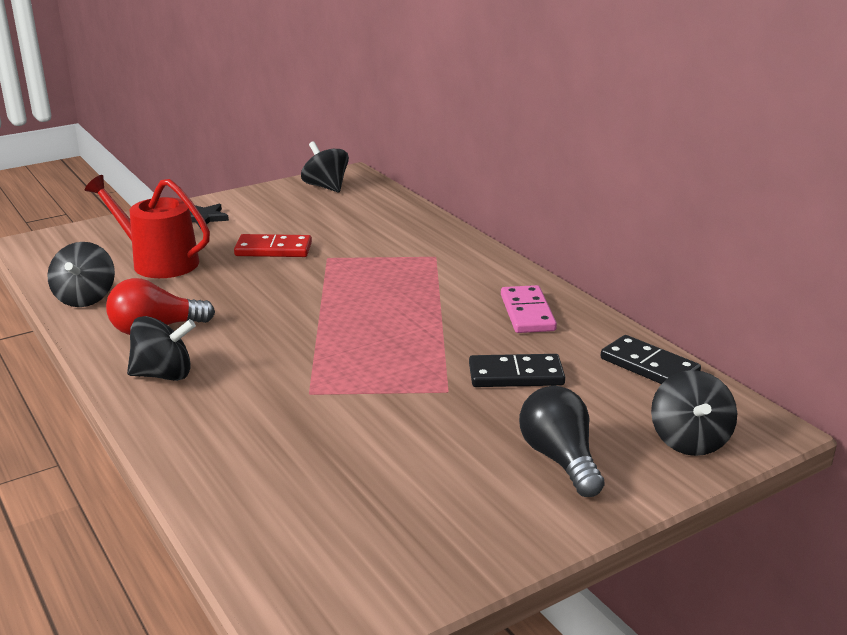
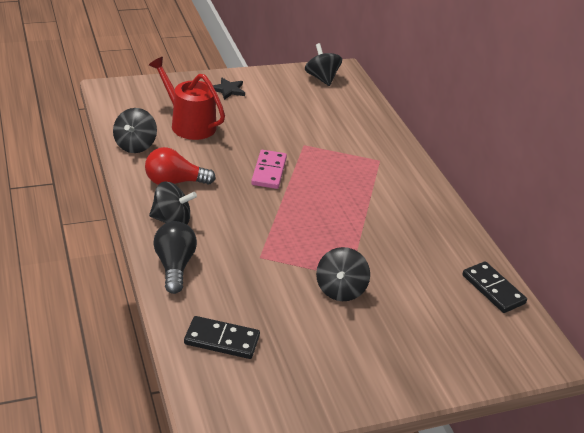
camera: 10 degrees right, 10 degrees up
red domino [234,234,312,257] -> none
black domino [469,354,565,387] -> black domino moved to [184,316,260,359]
pink domino [501,285,557,333] -> pink domino moved to [251,150,287,189]
black light bulb [519,386,604,497] -> black light bulb moved to [153,221,197,294]
black spinning top [651,370,737,456] -> black spinning top moved to [316,247,370,301]

